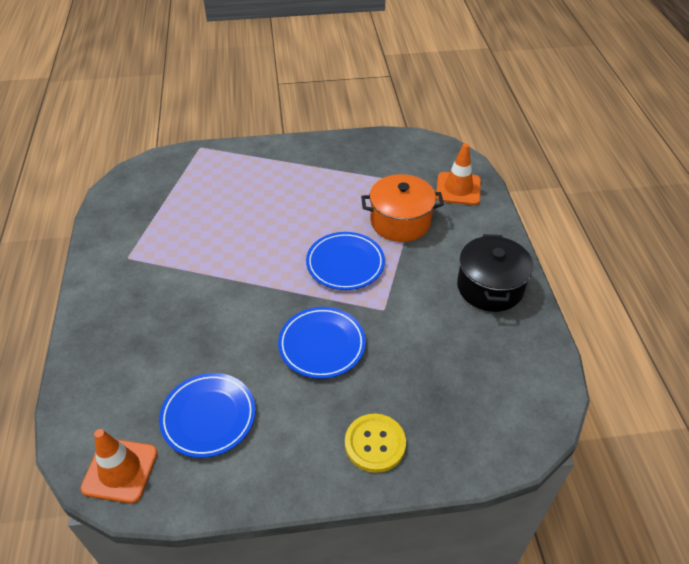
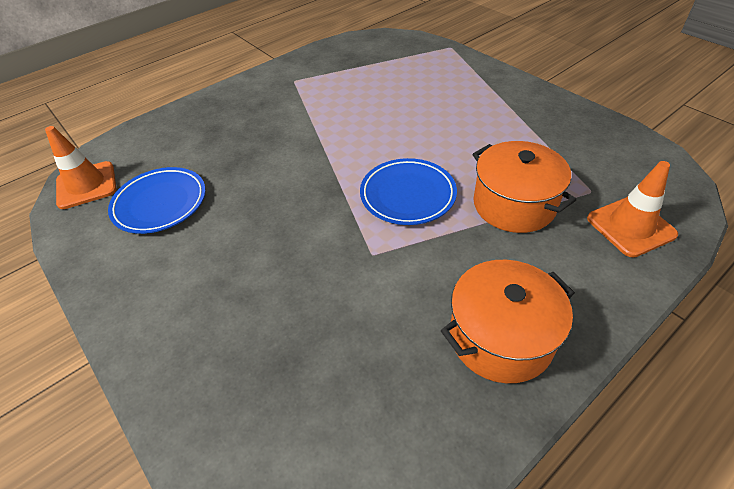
camera: 60 degrees right, 0 degrees up
blue plate [278,307,366,379] -> none
yellow button [345,414,406,473] -> none
black pot [457,234,533,312] -> orange pot [441,260,575,383]

